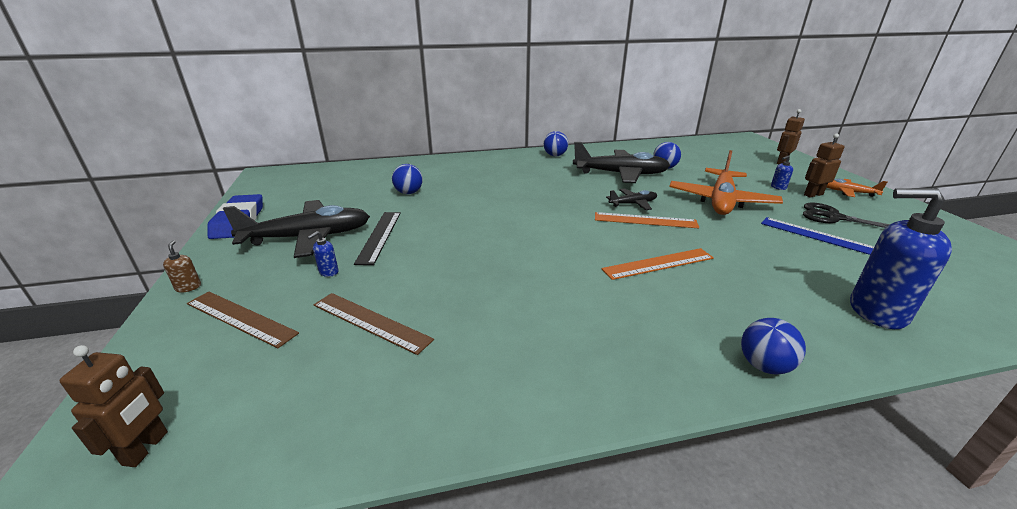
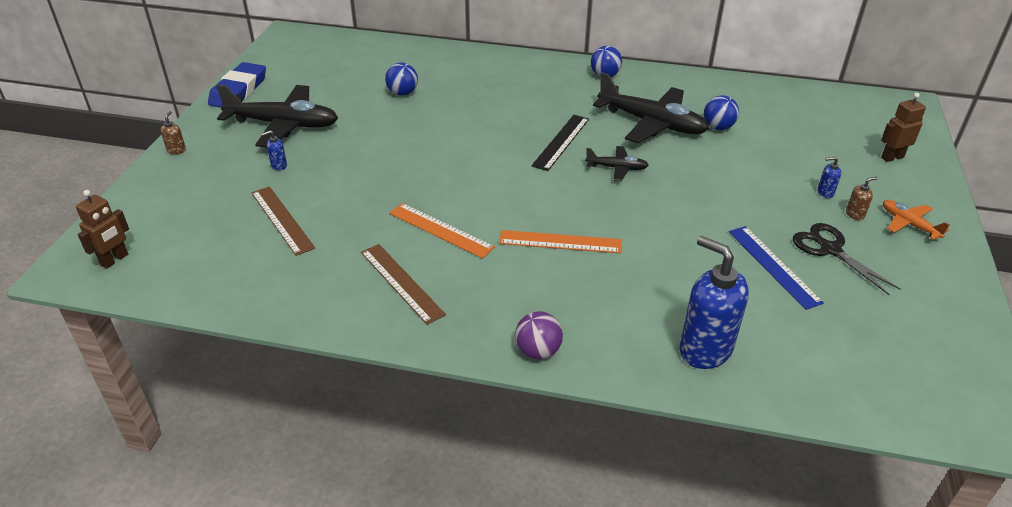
camera: 25 degrees right, 10 degrees up
brown ruler [187,292,299,348] -> brown ruler moved to [361,244,446,325]
black ruler [354,212,401,265] -> black ruler moved to [531,115,589,171]
orange ruler [595,212,699,228] -> orange ruler moved to [389,203,495,259]
orange plane [669,150,783,215] -> none
blue ball [741,318,806,374] -> purple ball [515,311,563,359]
brown robot [804,133,845,197] -> brown soap dispenser [846,177,878,220]

